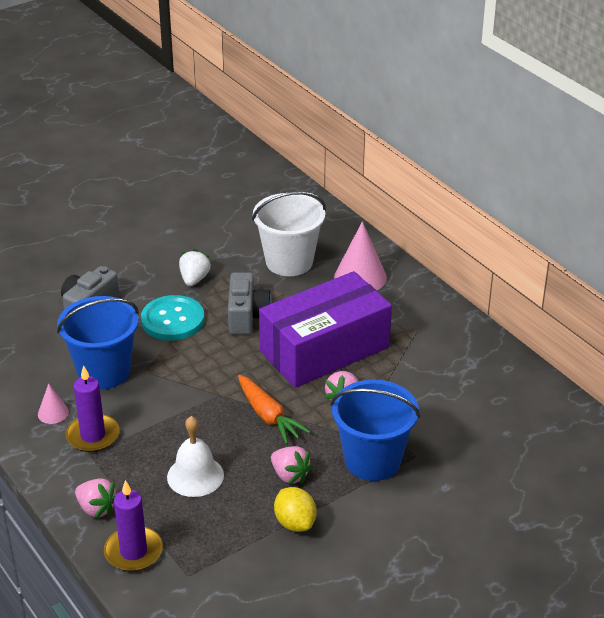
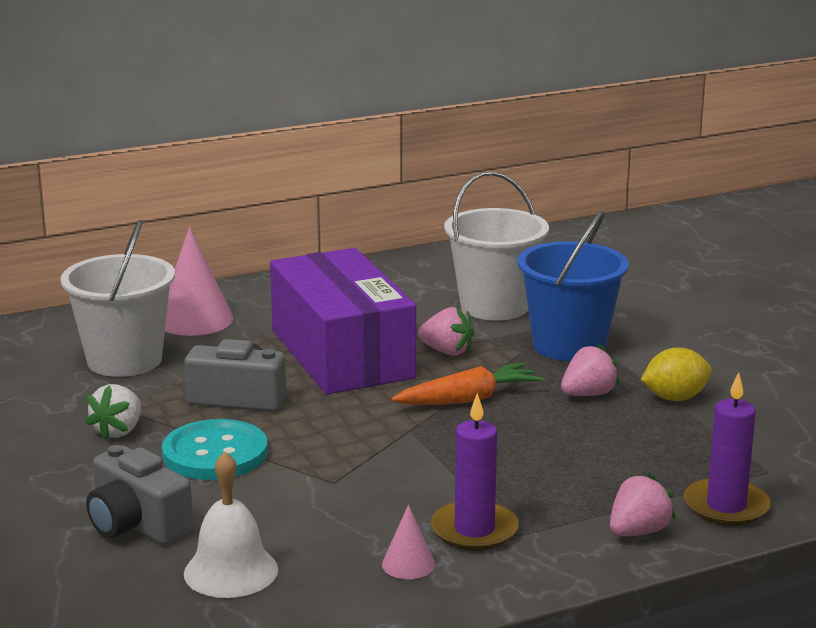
camera: 80 degrees left, 15 degrees down
blue bucket [57,296,139,389] -> none
white bell [167,416,224,497] -> white bell moved to [184,451,278,598]
white strawberry [179,249,211,286] -> white strawberry turned 90 degrees counterclockwise [85,384,141,440]
none -> white bucket [444,171,549,320]

